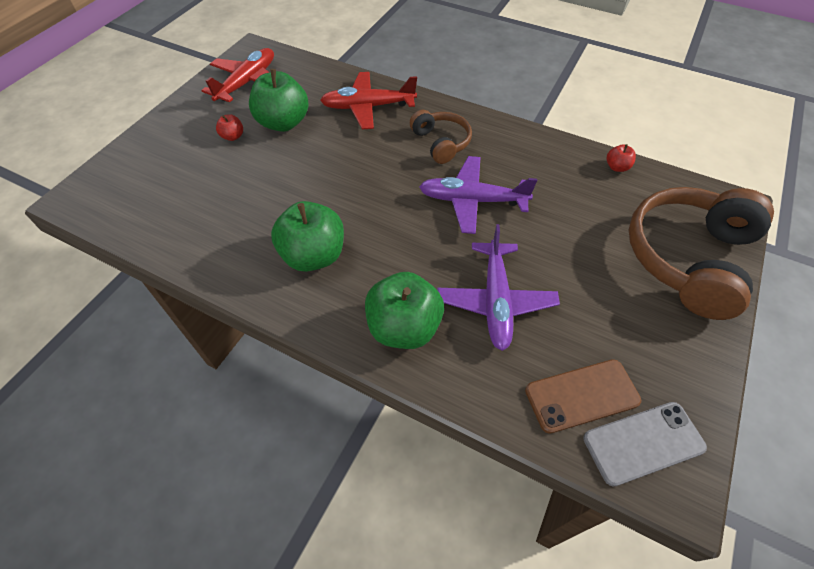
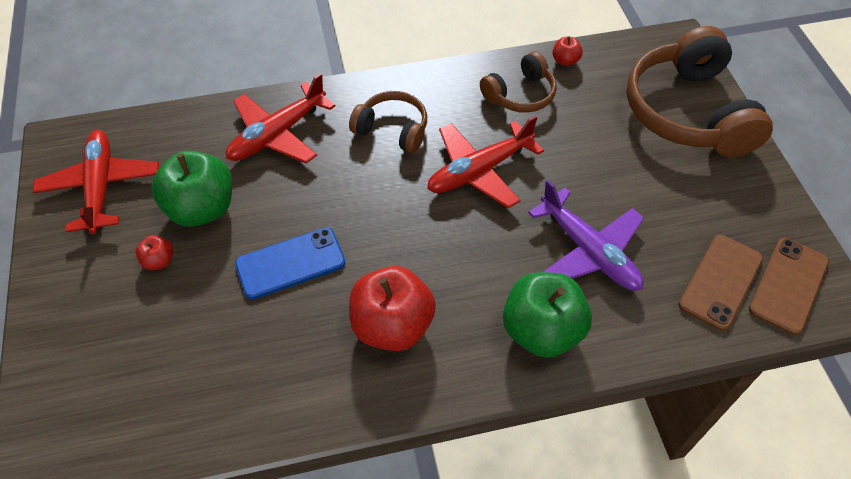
camera: 40 degrees left, 0 degrees up
green apple [271,201,344,272] -> red apple [349,266,436,351]
purple plane [419,156,537,234] -> red plane [427,116,544,208]
grey phone [583,402,707,487] -> brown phone [749,238,829,335]
none -> blue phone [235,228,345,299]
none -> brown headphones [480,51,557,113]

